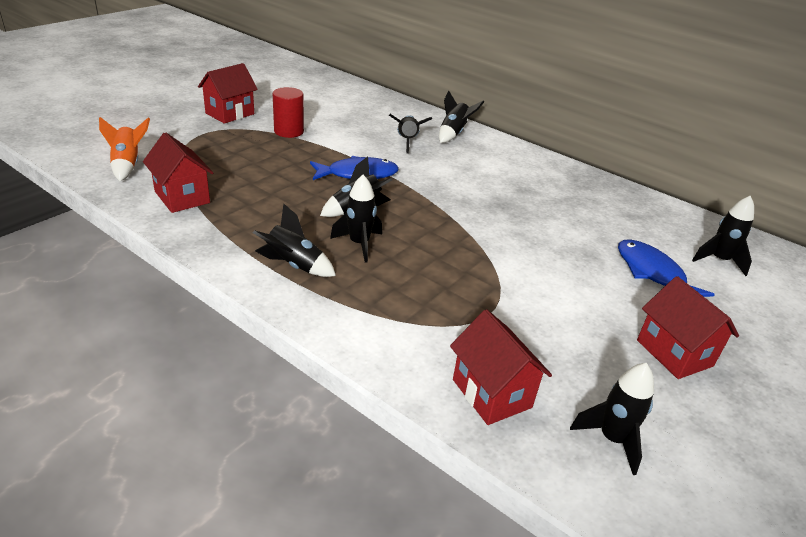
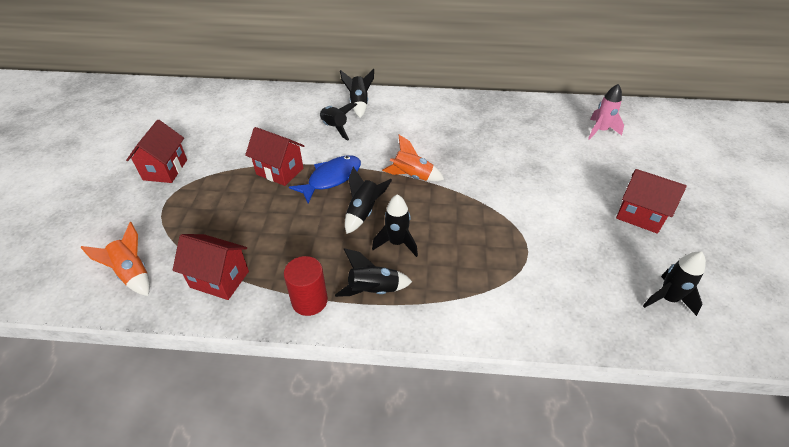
camera: 30 degrees left, 10 degrees up
red cylinder [273,87,304,138] -> red cylinder moved to [284,256,328,316]
red house [450,309,552,425] -> red house moved to [245,127,304,186]
blue fish [618,239,715,297] -> none
black rocket [692,195,754,276] -> pink rocket [588,84,624,140]
none -> orange rocket [382,135,444,181]

